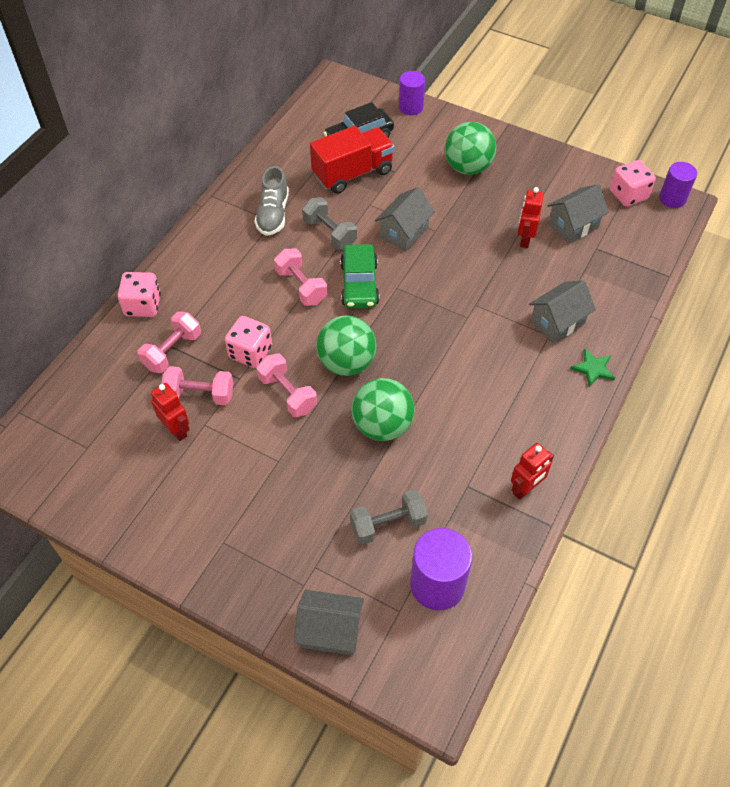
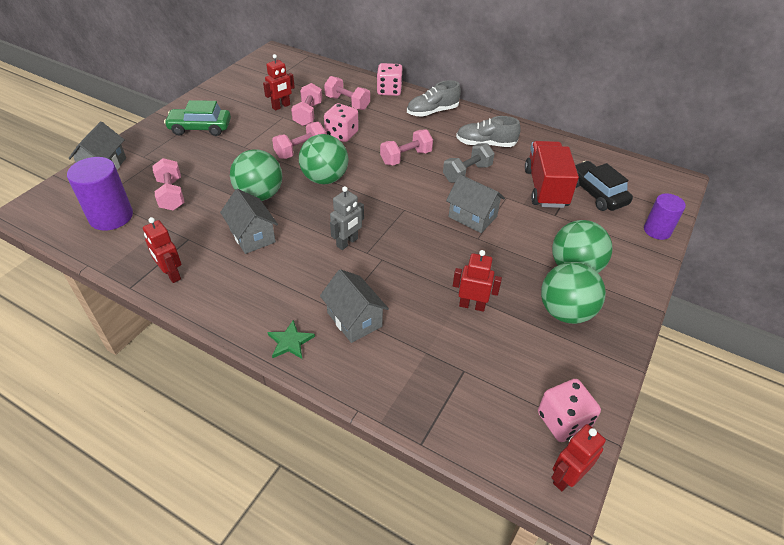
camera: 90 degrees right, 10 degrees down
red truck [310,126,395,194] -> red truck turned 150 degrees counterclockwise [525,141,579,208]
green car [340,244,380,308] -> green car moved to [164,100,231,136]
grey dumbbell [350,489,428,545] -> pink dumbbell [152,158,184,211]
grey house [547,184,609,244] -> grey house moved to [220,189,278,254]
purple cylinder [659,162,697,208] -> red robot [551,424,606,491]
none -> grey robot [330,186,364,250]
none -> grey shoe [407,80,461,117]
none -> green ball [541,262,606,324]

